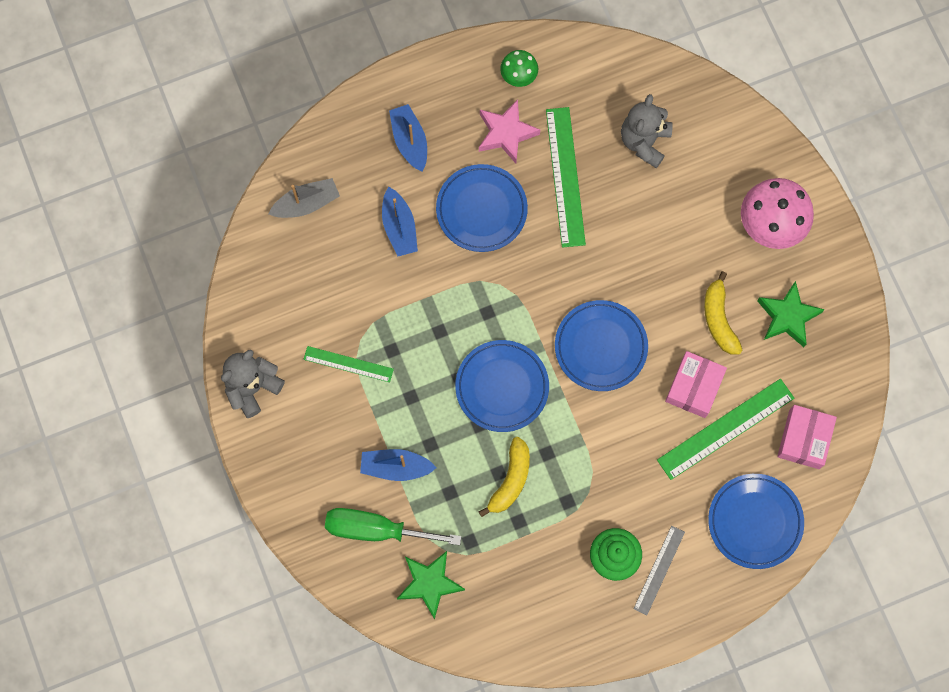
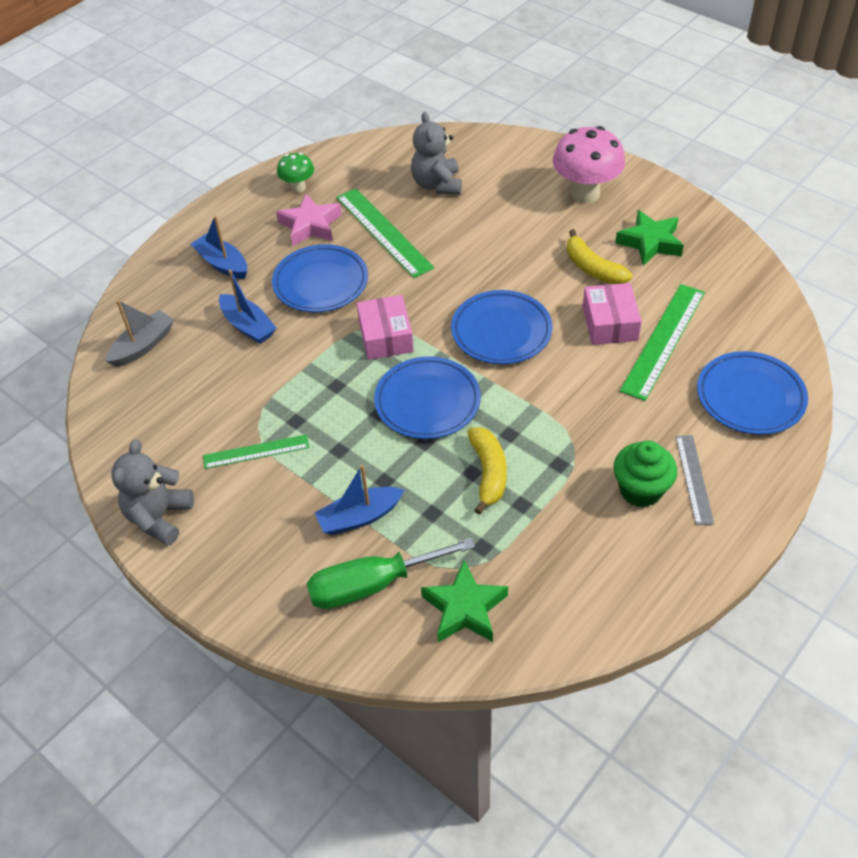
camera: 25 degrees left, 25 degrees down
pink box [777,405,837,469] -> pink box moved to [357,295,414,360]

